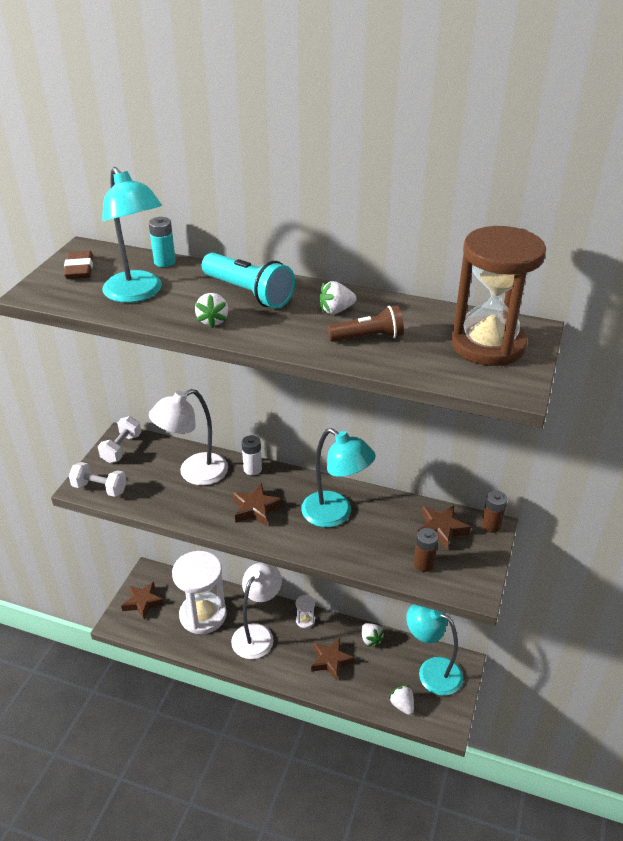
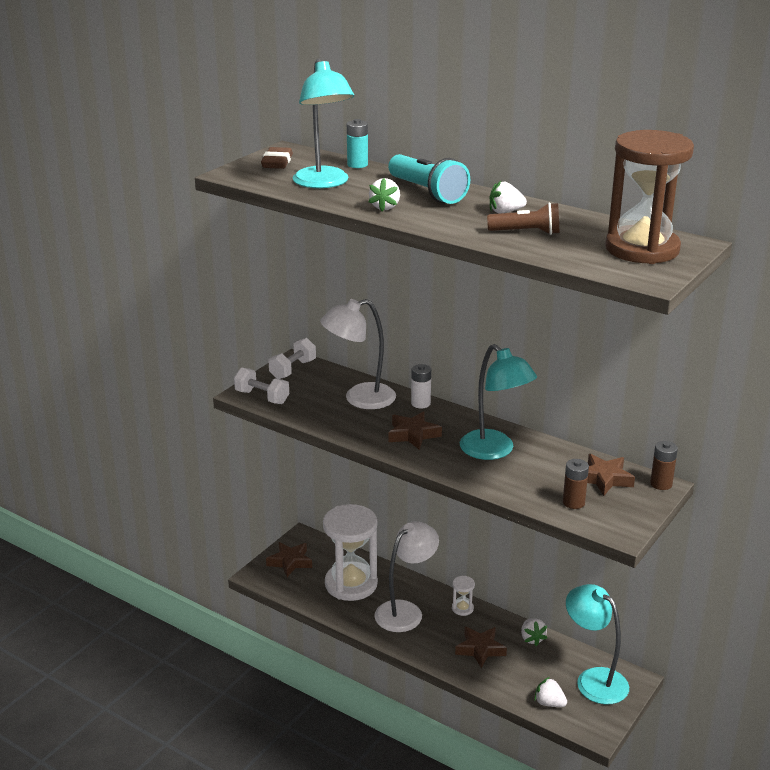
camera: 15 degrees right, 10 degrees down
white strawberry [389,685,414,715] -> white strawberry turned 45 degrees counterclockwise [534,677,567,707]

